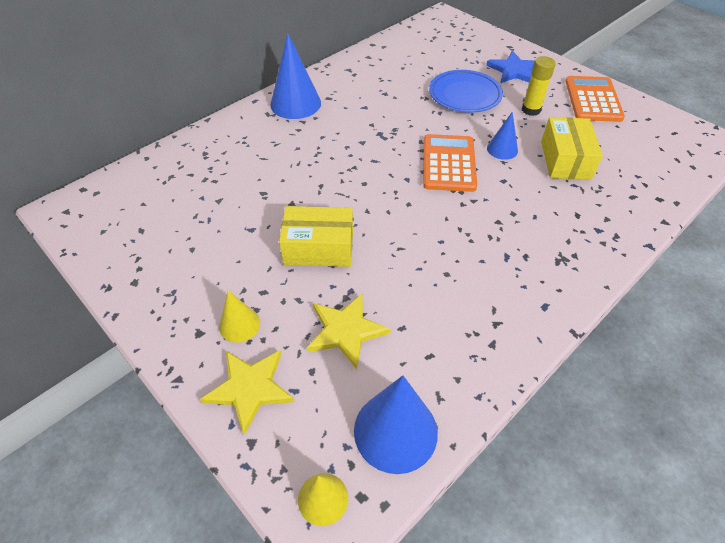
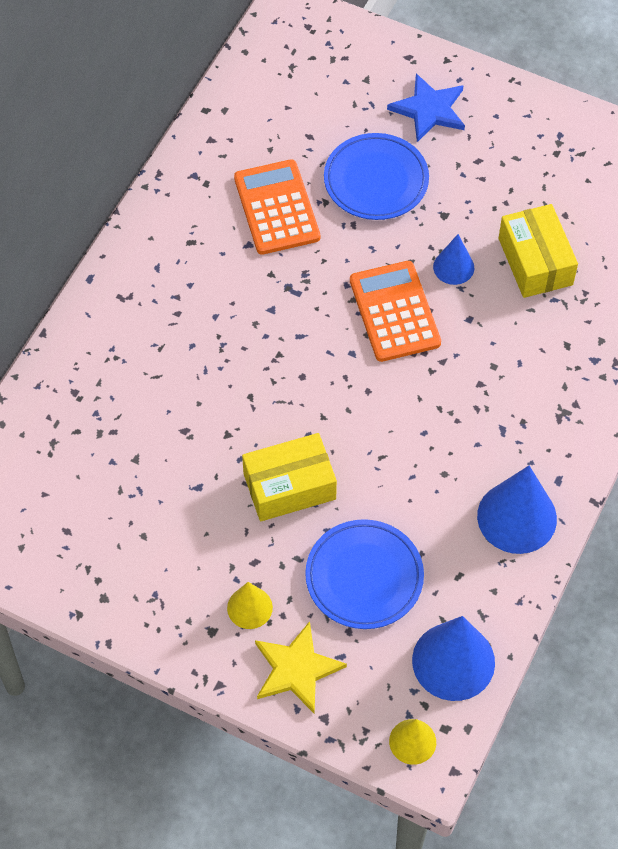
camera: 20 degrees left, 10 degrees up
blue cone [270,33,321,119] -> blue cone moved to [477,466,557,554]
yellow star [307,294,391,369] -> blue plate [305,519,424,629]
yellow glue stick [522,56,556,116] -> none
orange calculator [566,76,625,122] -> orange calculator moved to [234,159,320,255]

